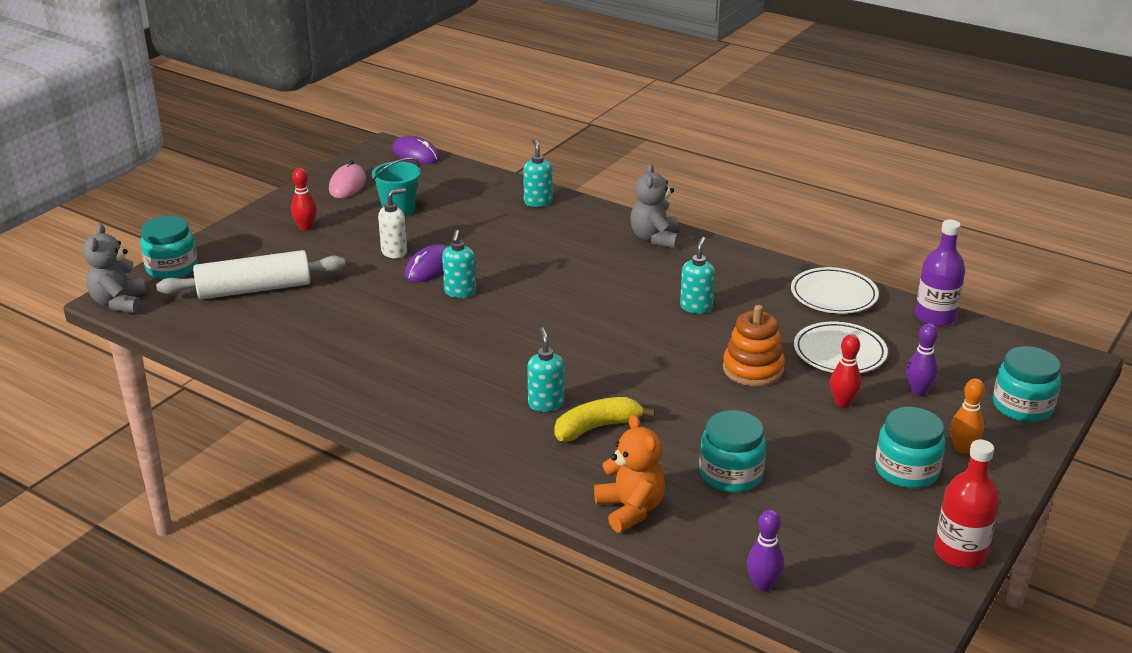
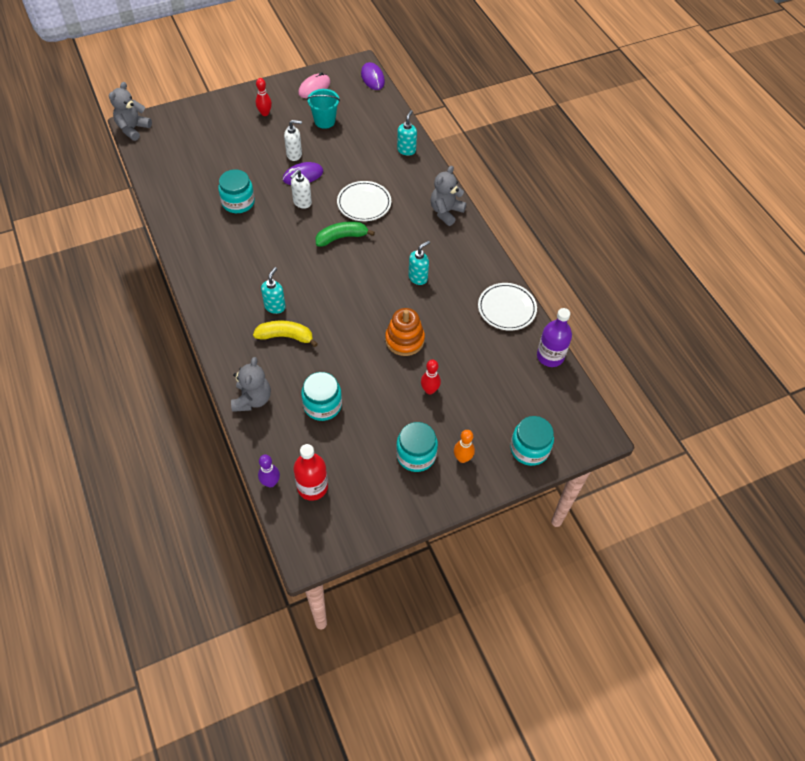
camera: 30 degrees right, 25 degrees up
turquoise jar [140,216,197,279] -> turquoise jar moved to [218,170,255,213]
white rolling pin [156,250,345,299] -> none
turquoise soap dispenser [442,230,476,298] -> white soap dispenser [290,170,312,209]
orange teddy bear [594,414,665,532] -> grey teddy bear [231,357,271,412]
white plate [794,322,888,373] -> white plate moved to [337,181,391,221]
purple bowling pin [906,323,938,396] -> none
red bottle [934,440,1000,568] -> red bottle moved to [293,444,328,501]
none -> green banana [315,222,375,247]

